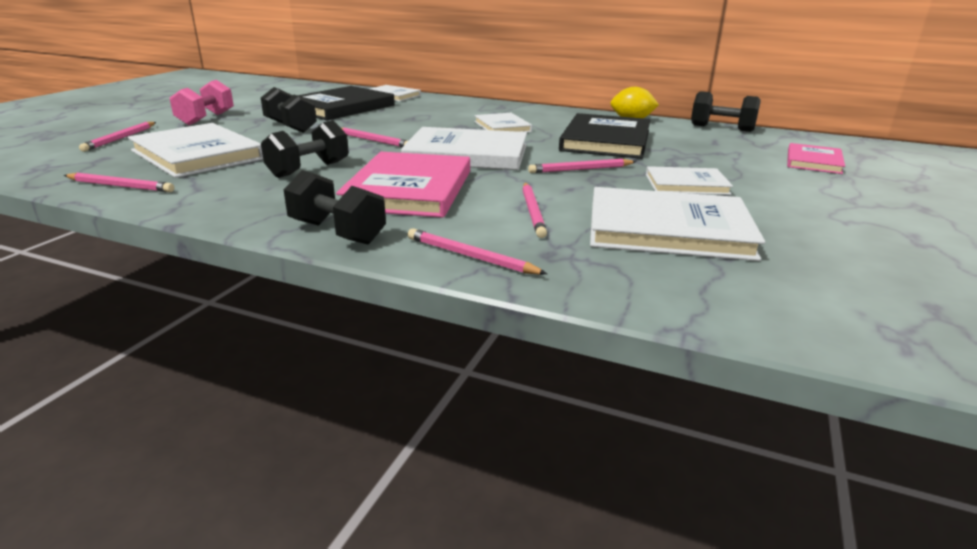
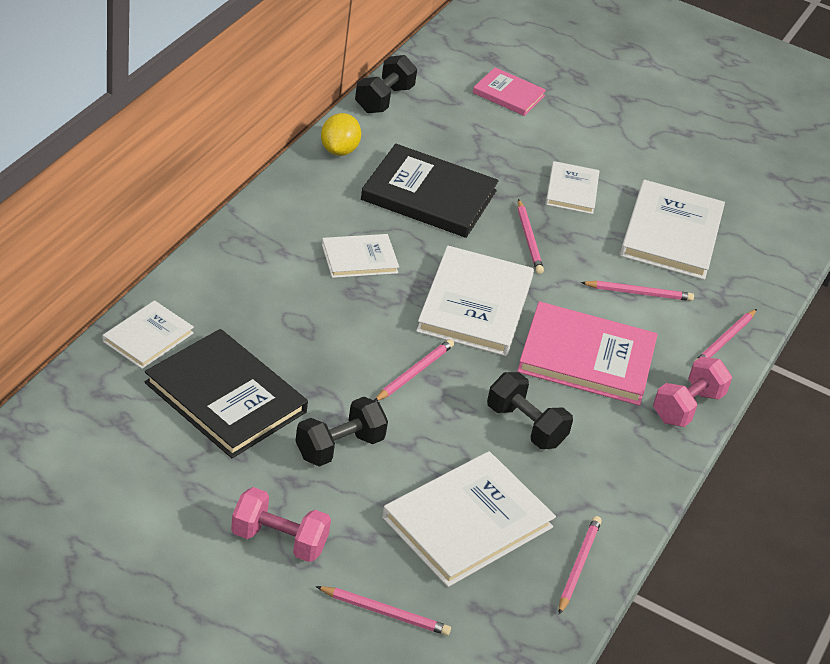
camera: 90 degrees left, 15 degrees up
black dumbbell [284,170,386,244] -> pink dumbbell [653,357,732,427]

